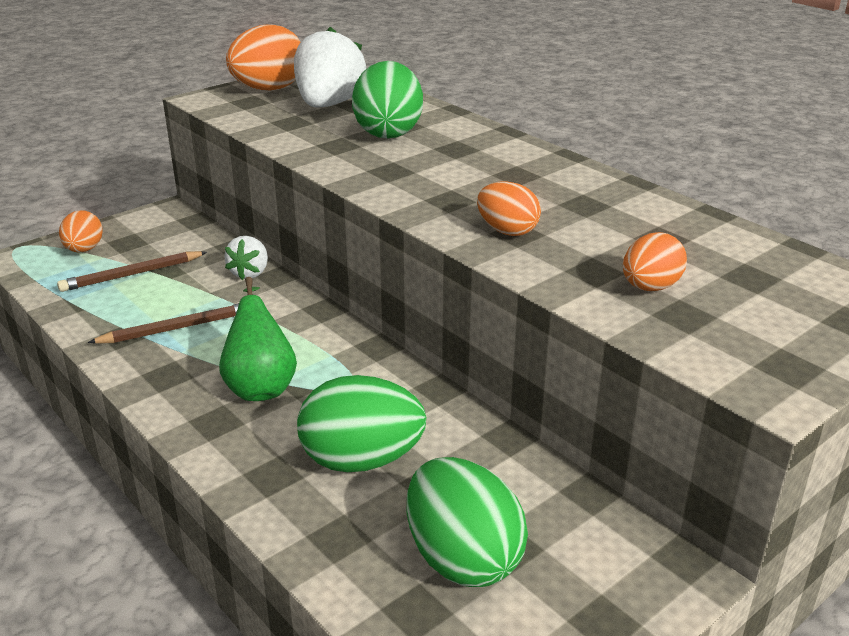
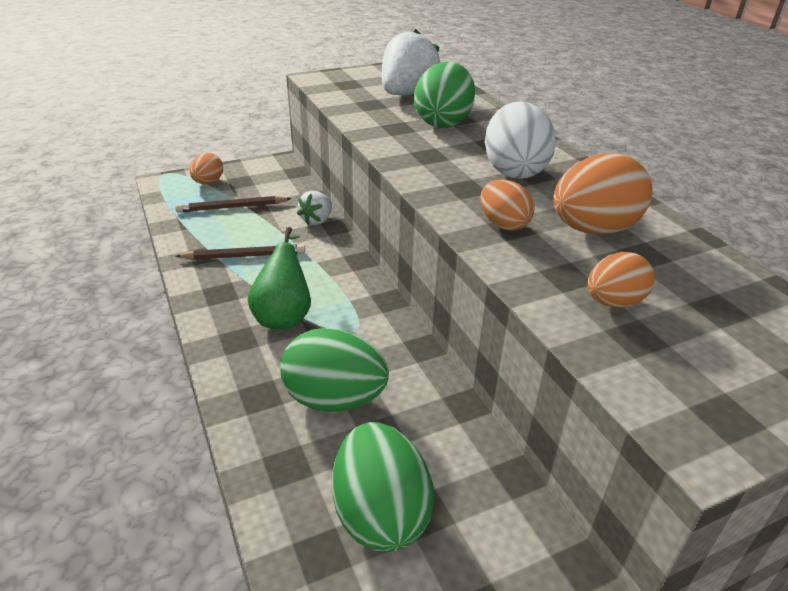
camera: 15 degrees right, 5 degrees up
orange egg [226,24,301,91] -> orange egg moved to [553,153,653,235]
none -> white egg [485,101,556,179]

